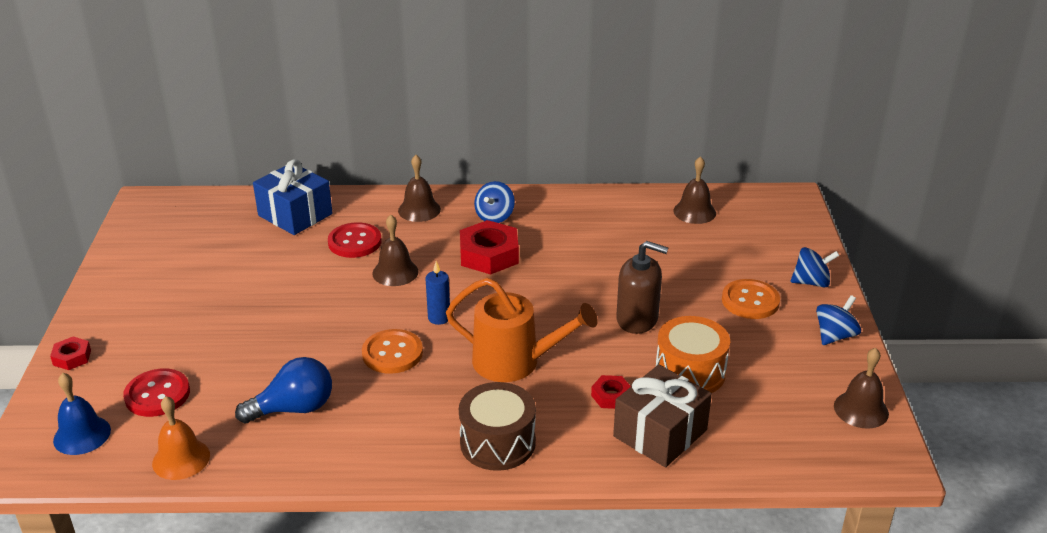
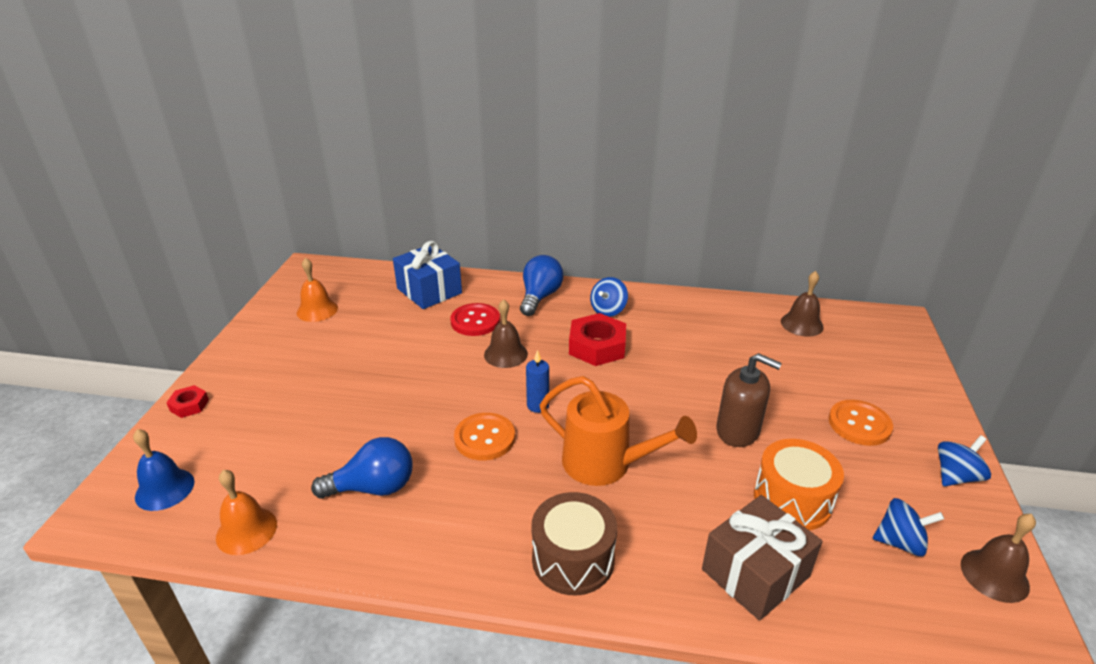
camera: 10 degrees right, 0 degrees up
red button [123,369,190,417] -> none
brown bell [398,155,441,222] -> blue light bulb [520,255,563,316]
red nut [591,375,631,409] -> none
blue spinning top [791,247,839,287] -> blue spinning top moved to [873,498,944,556]
none -> orange bell [297,258,338,322]

